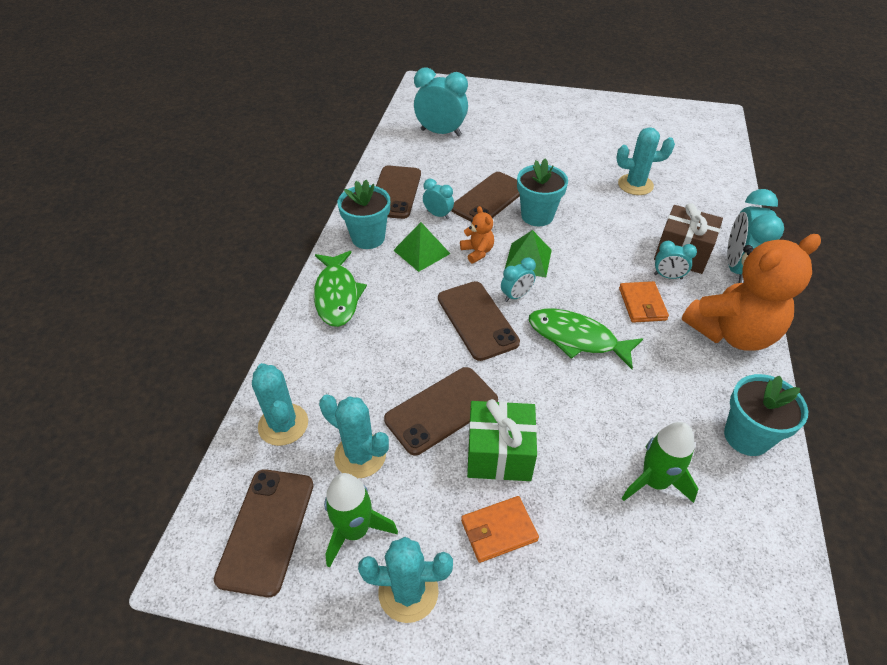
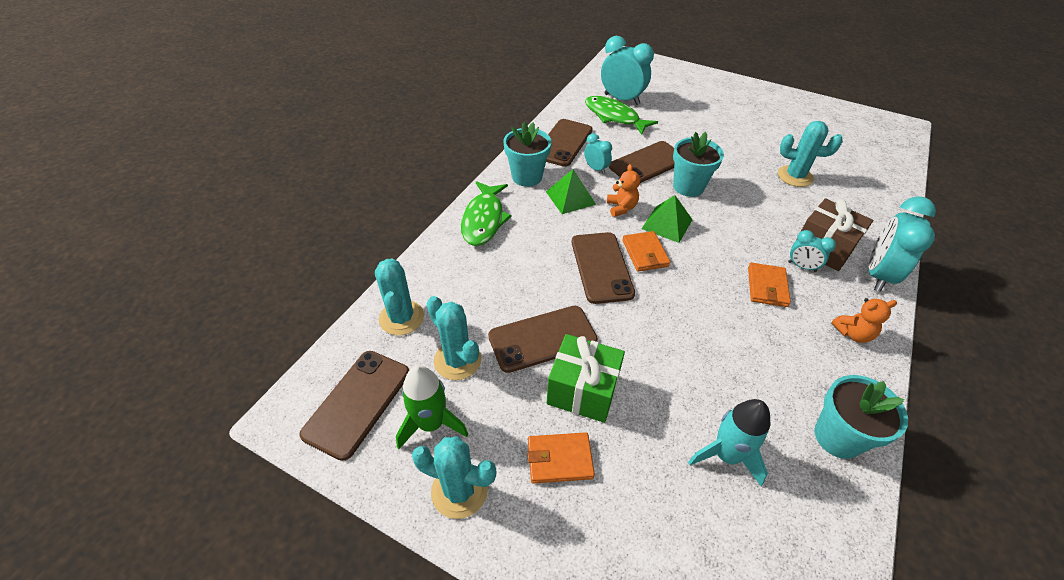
camera: 15 degrees right, 0 degrees up
turquoise clock [501,258,536,302] -> orange wallet [622,231,671,272]
green fish [529,308,643,369] -> green fish moved to [585,96,658,135]
green rocket [622,422,698,503] -> turquoise rocket [688,399,770,486]
orange teddy bear [682,234,821,351] -> orange teddy bear [831,298,897,343], size x0.43

